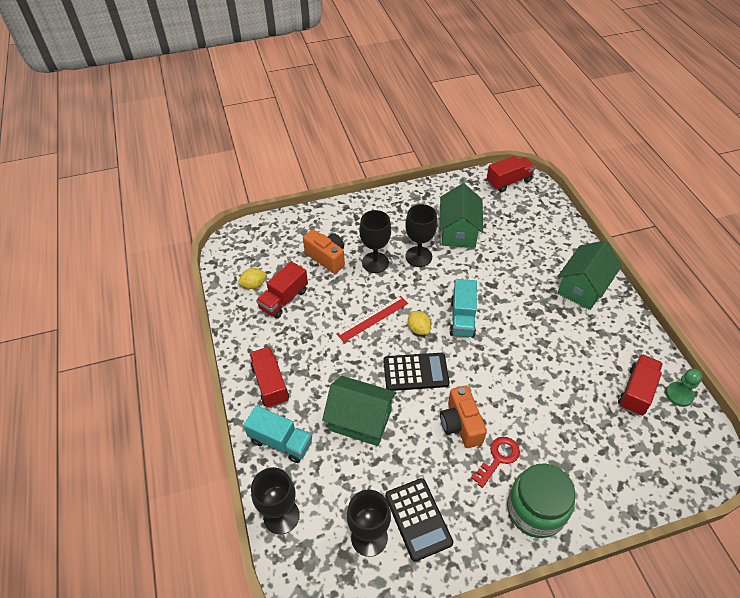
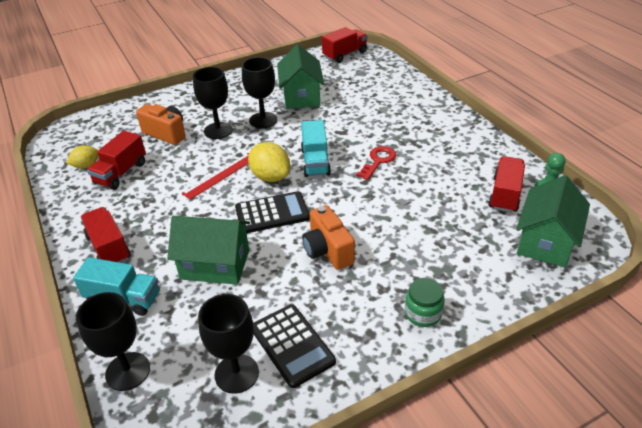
camera: 10 degrees left, 10 degrees down
yellow lemon [408,311,431,335] -> yellow lemon [248,142,290,182], size x1.62
red key [471,437,520,488] -> red key moved to [356,146,396,180]
green jar [507,464,575,538] -> green jar [405,278,445,327], size x0.56
green house [557,241,622,310] -> green house moved to [516,175,590,268]

